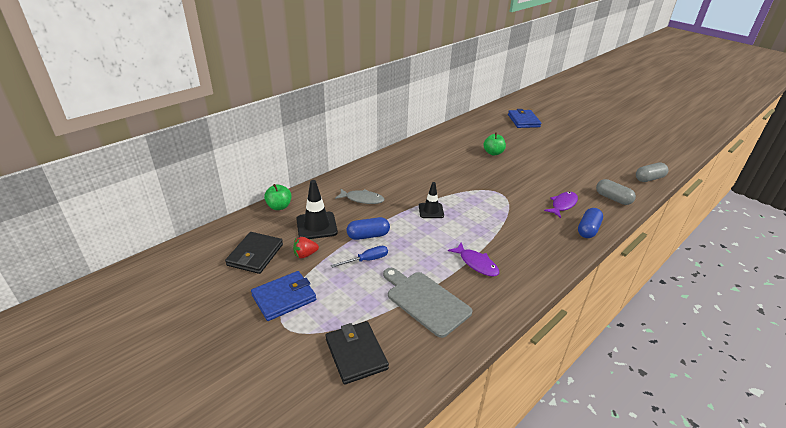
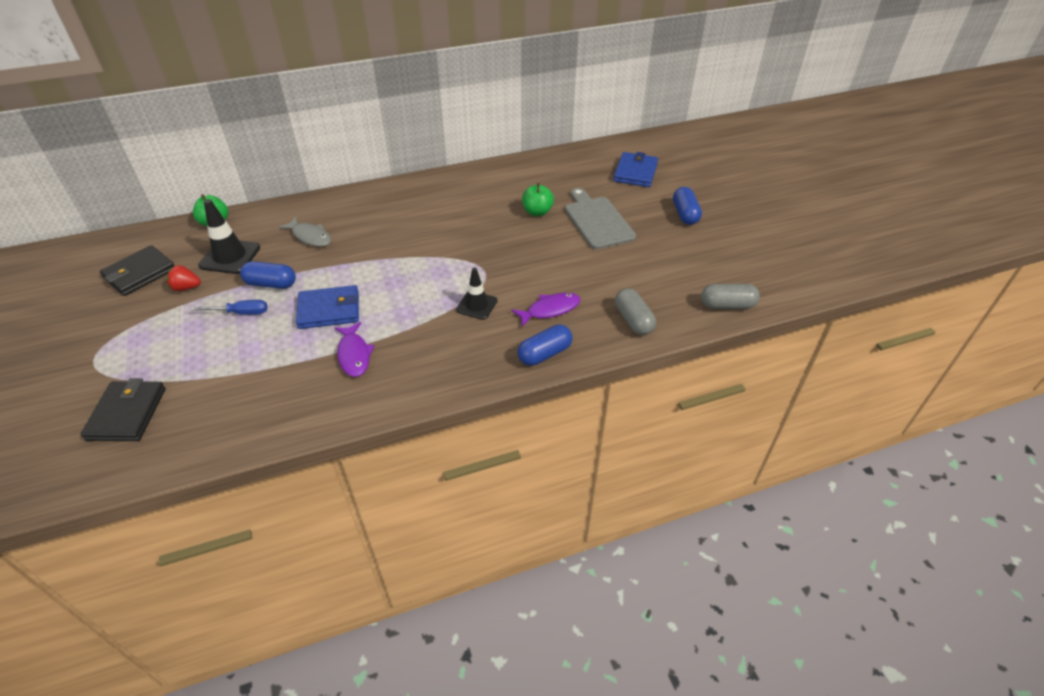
camera: 25 degrees right, 10 degrees up
blue wallet [251,271,316,321] -> blue wallet moved to [296,285,359,329]
grey cutting board [383,268,472,338] -> grey cutting board moved to [565,188,636,249]
black traffic cone [419,182,444,218] -> black traffic cone moved to [456,268,497,320]
none -> blue capsule [673,187,702,225]

